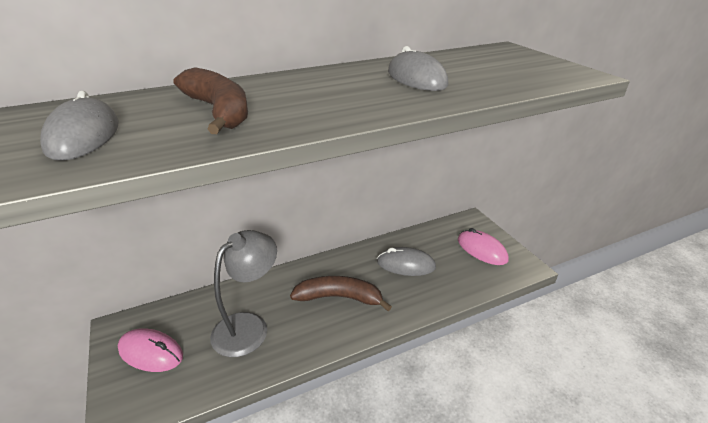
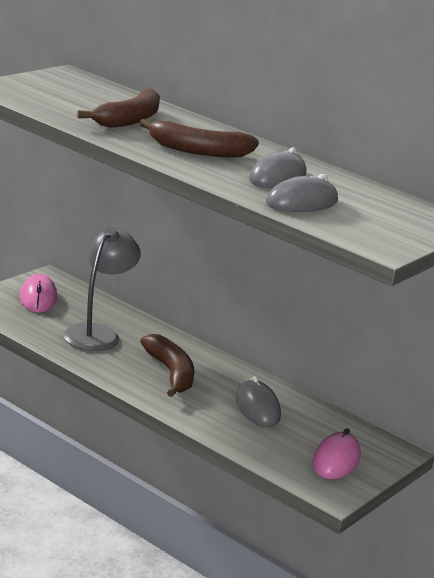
camera: 60 degrees right, 10 degrees down
grey mouse [40,91,119,161] -> grey mouse moved to [266,174,338,212]
grey lamp [210,230,277,357] -> grey lamp turned 75 degrees counterclockwise [64,227,141,351]
none -> brown banana [140,119,259,158]

